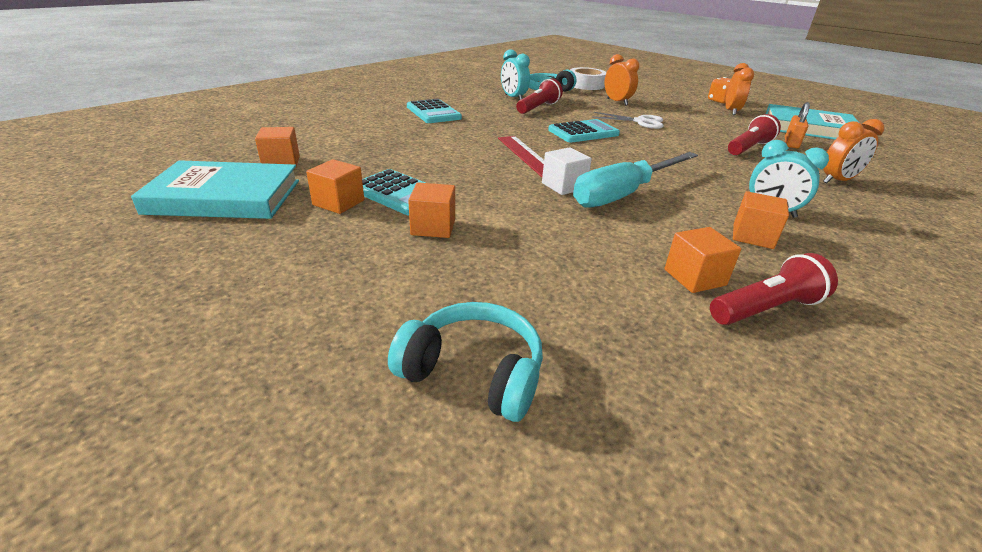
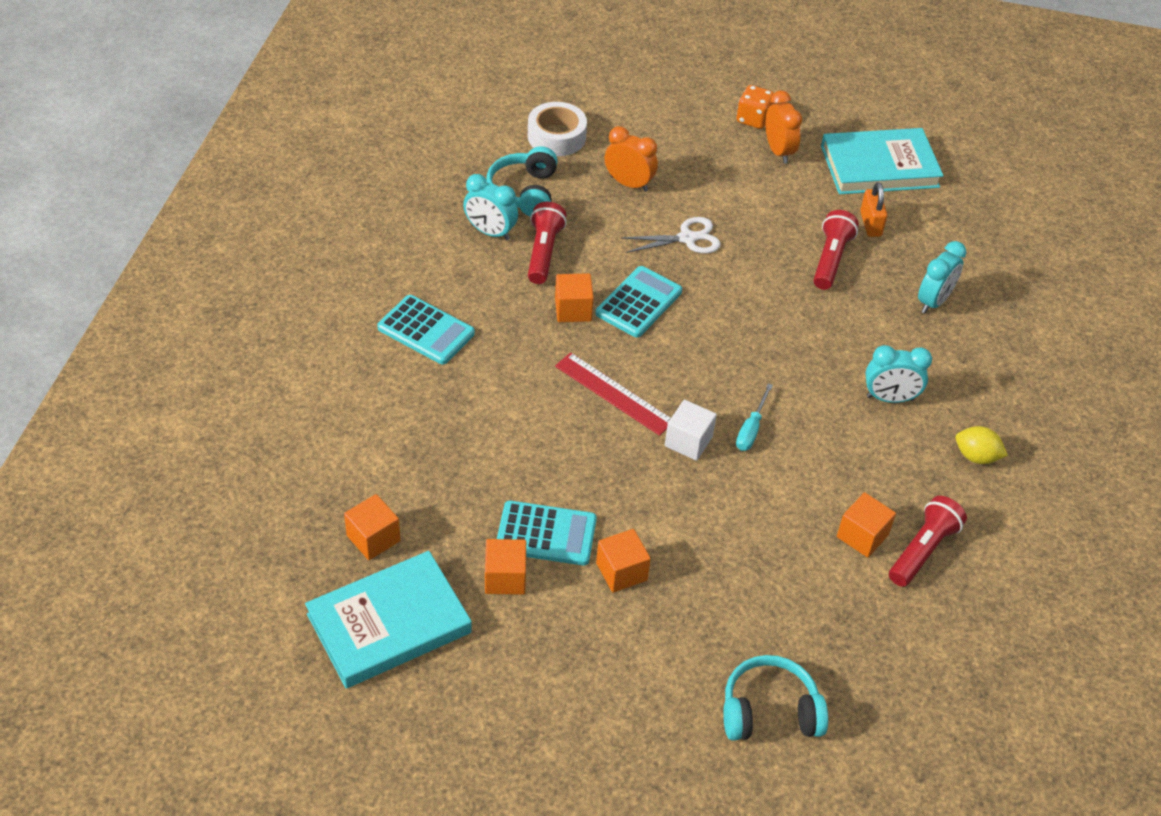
camera: 30 degrees left, 15 degrees up
turquoise screwdriver [573,152,698,208] -> turquoise screwdriver [736,383,773,451], size x0.45
orange cube [733,191,789,249] -> orange cube moved to [555,273,594,322]
orange clock [823,119,884,183] -> turquoise clock [918,241,966,313]
none -> yellow lemon [956,426,1008,464]

